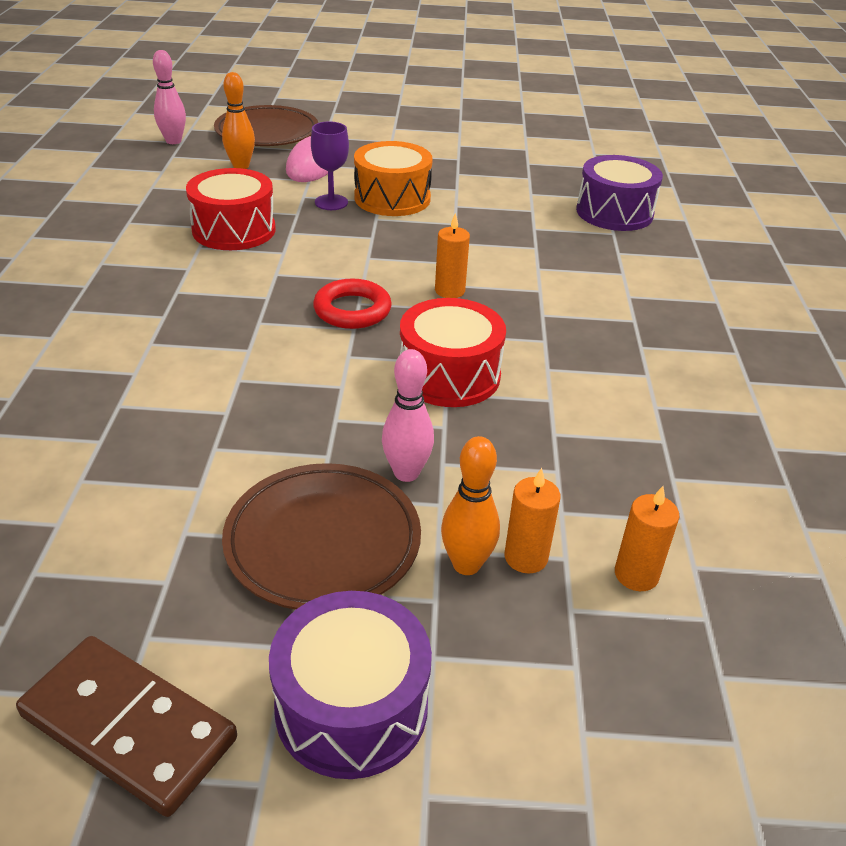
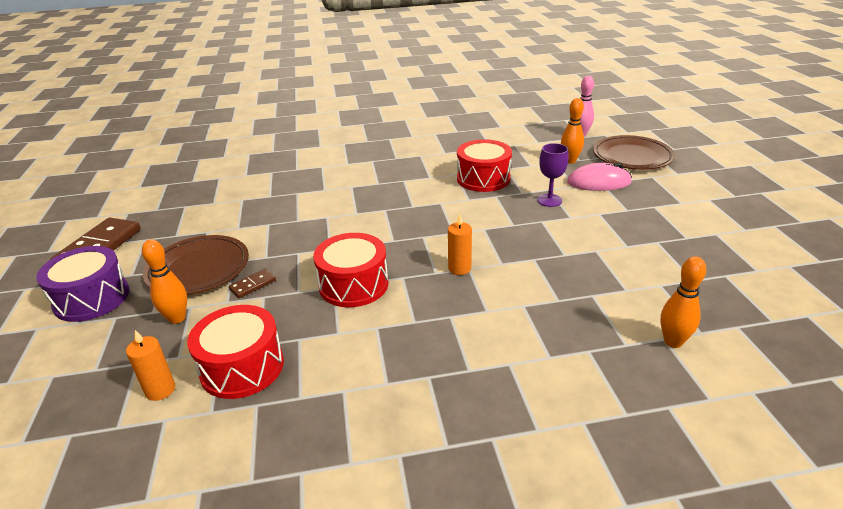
camera: 80 degrees right, 5 degrees down
red ring [313,279,392,329] -> none
orange drum [354,141,433,216] -> none
pink bowling pin [382,349,434,482] -> brown domino [229,269,276,298]
orange candle [504,468,560,574] -> none
purple drum [576,155,663,231] -> orange bowling pin [661,256,706,348]
none -> red drum [187,305,284,399]

